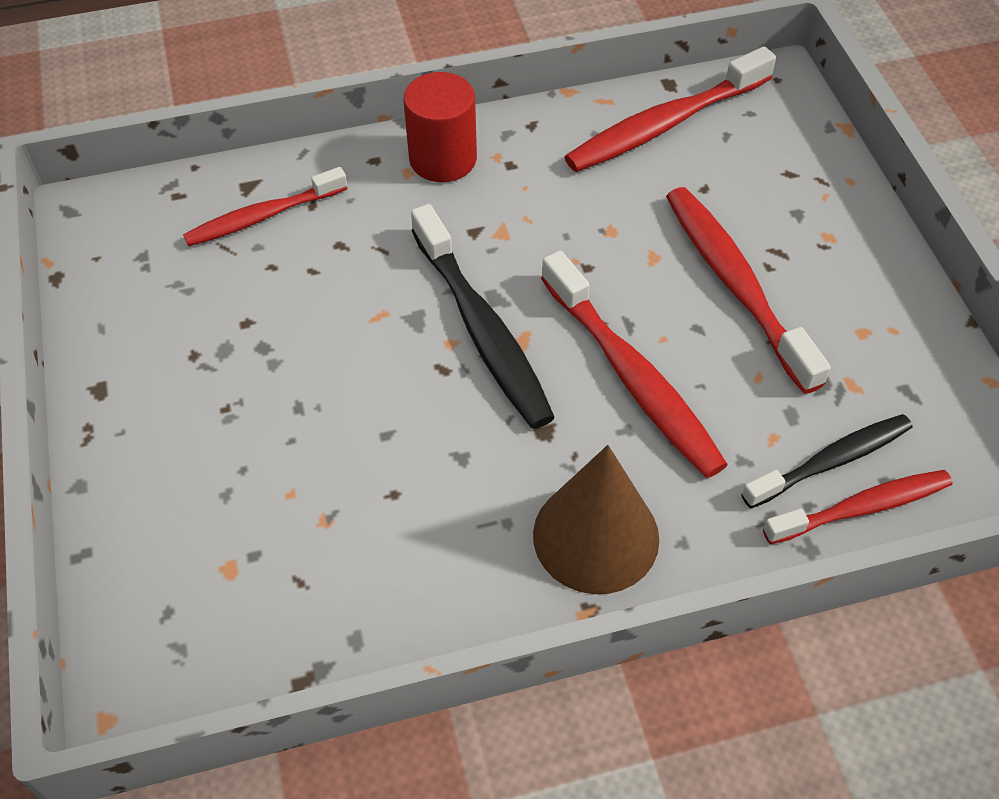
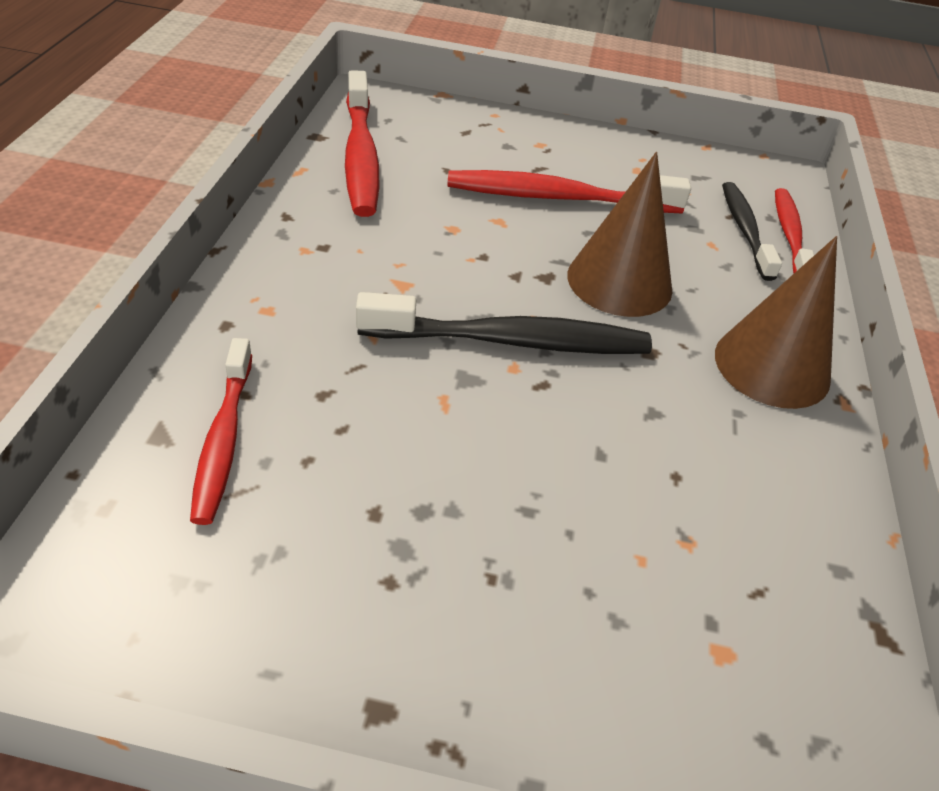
camera: 70 degrees left, 10 degrees down
red cylinder [403,72,477,182] -> none
red toothbrush [541,250,728,478] -> brown cone [567,152,672,317]

